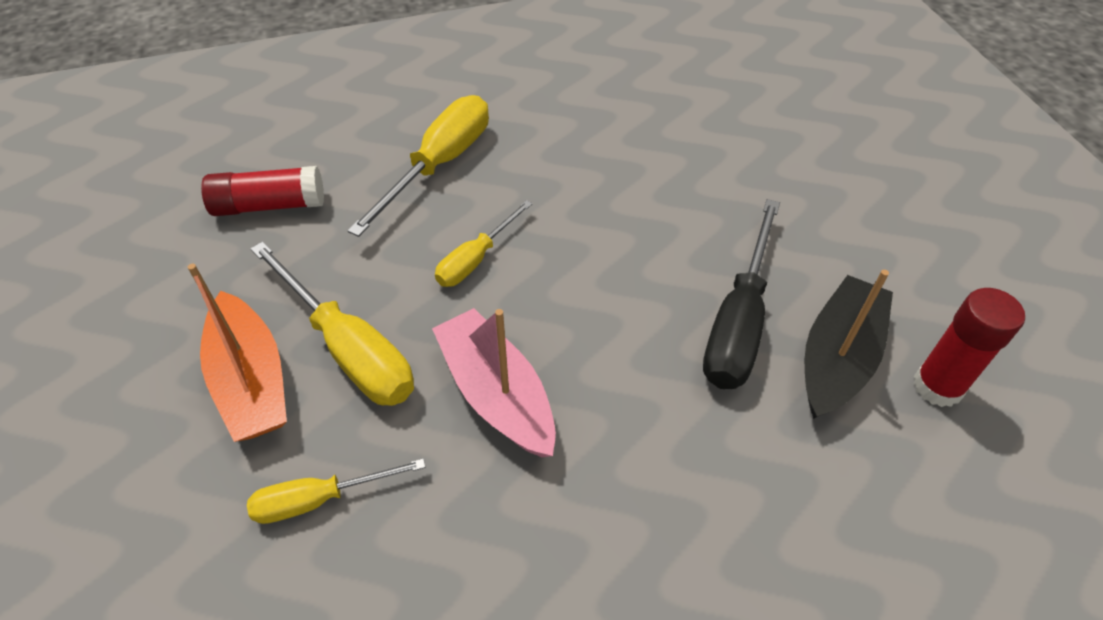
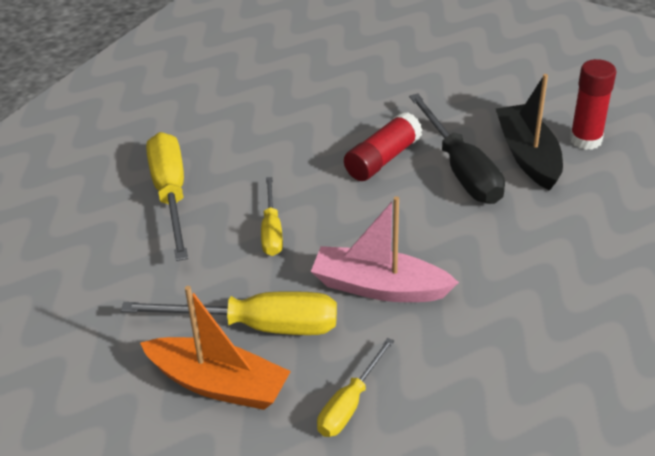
camera: 40 degrees left, 10 degrees down
red glue stick [201,166,324,216] -> red glue stick moved to [344,112,422,181]

